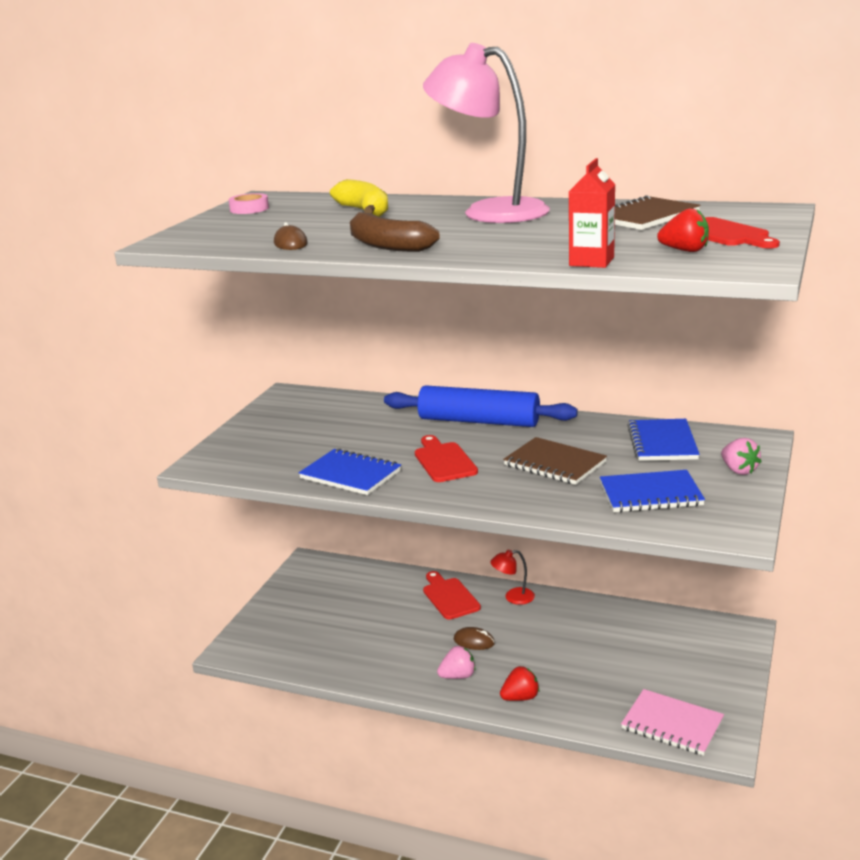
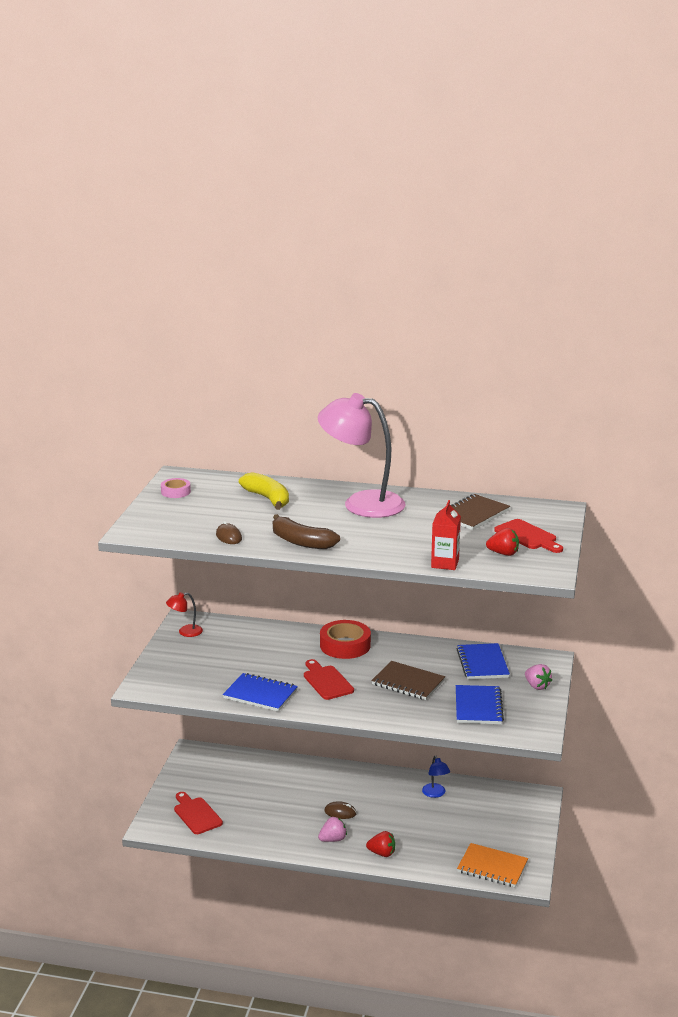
camera: 10 degrees left, 0 degrees up
blue rolling pin [384,385,578,427] -> red tape [320,620,371,659]
red cutting board [423,571,481,620] -> red cutting board moved to [174,792,223,834]
red lamp [490,550,535,605] -> red lamp moved to [166,592,203,637]
red strawberry [500,666,539,701] -> red strawberry turned 45 degrees clockwise [366,831,395,857]
blue notebook [600,470,705,513] -> blue notebook turned 75 degrees counterclockwise [456,685,504,724]
pink notebook [621,689,724,756] -> orange notebook [457,843,528,887]
none -> blue lamp [422,755,450,798]

